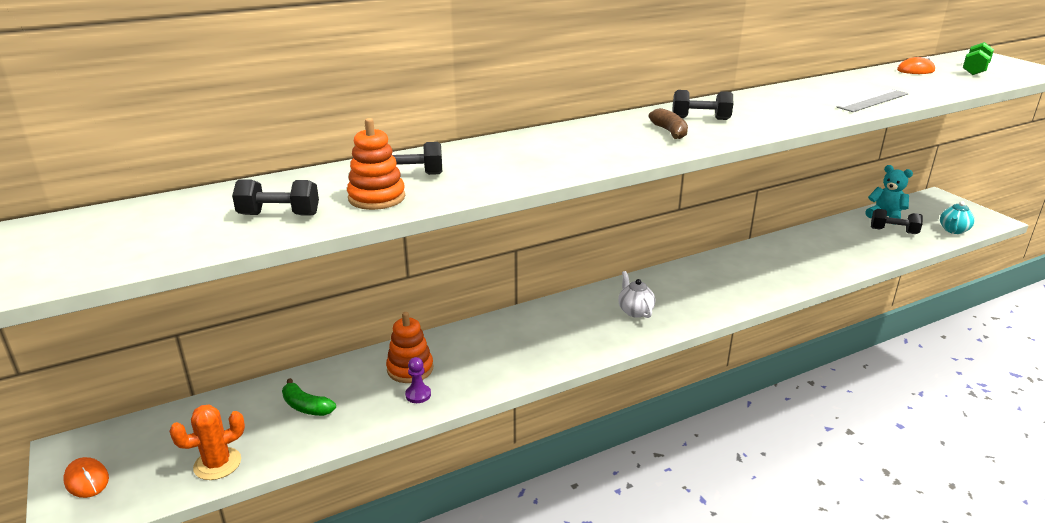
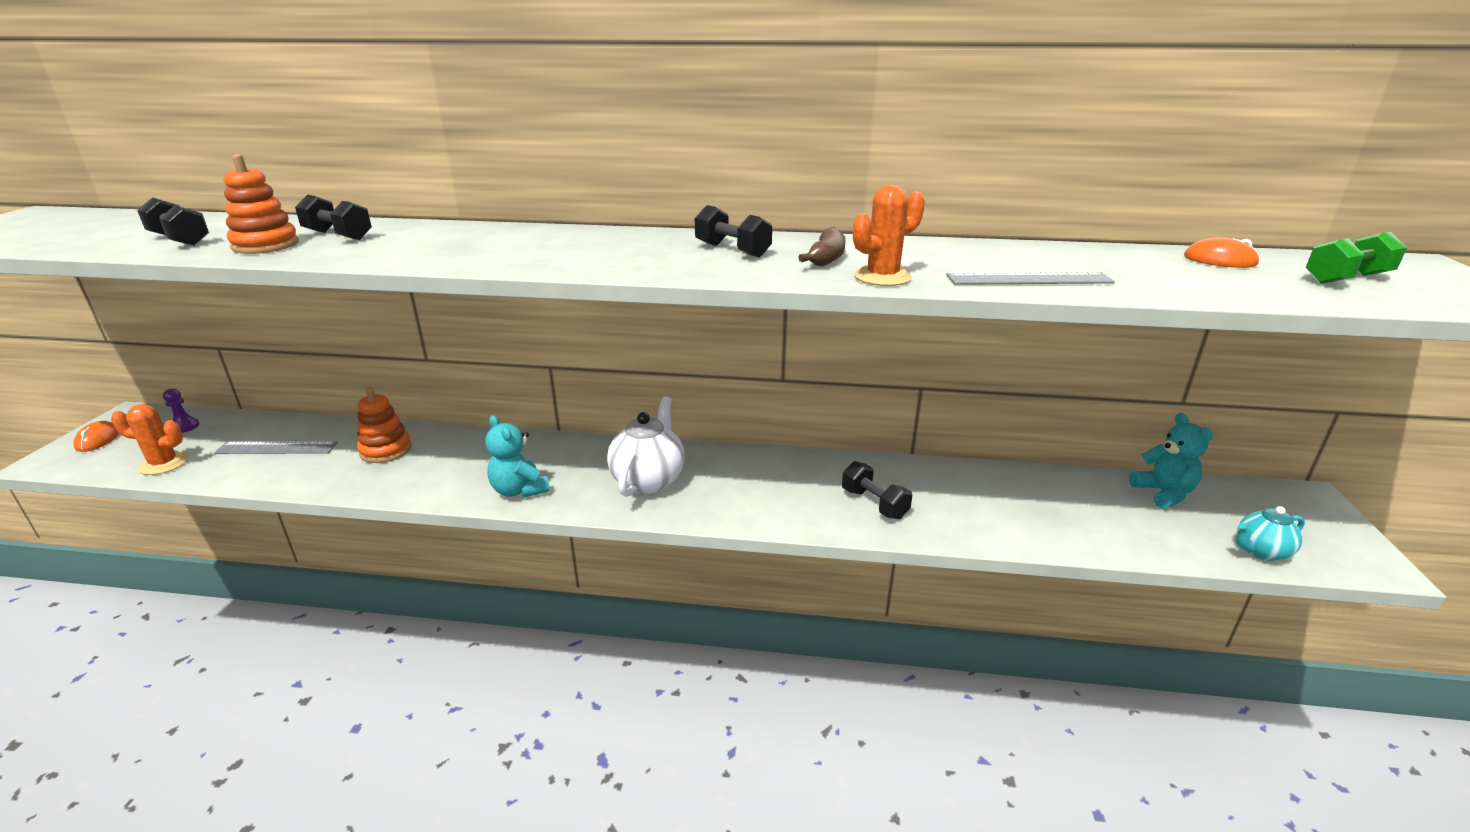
camera: 35 degrees right, 0 degrees up
green banana [282,378,336,416] -> grey ruler [214,441,338,454]
purple pawn [405,357,431,403] -> purple pawn moved to [163,388,199,433]
white teapot [618,271,655,318] -> white teapot [607,397,685,497], size x1.66
brown banana [648,108,688,139] -> brown banana moved to [798,227,846,267]
black dumbbell [871,209,923,234] -> black dumbbell moved to [842,461,912,519]
none -> turquoise teddy bear [485,415,550,498]
none -> orange cactus [853,185,925,286]

